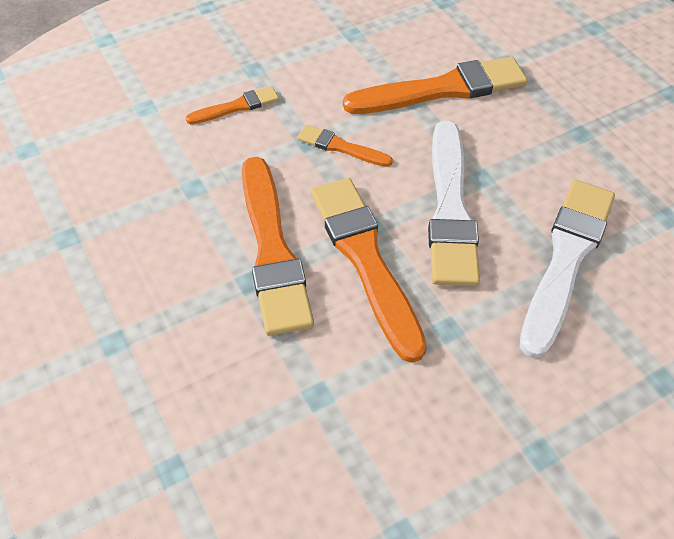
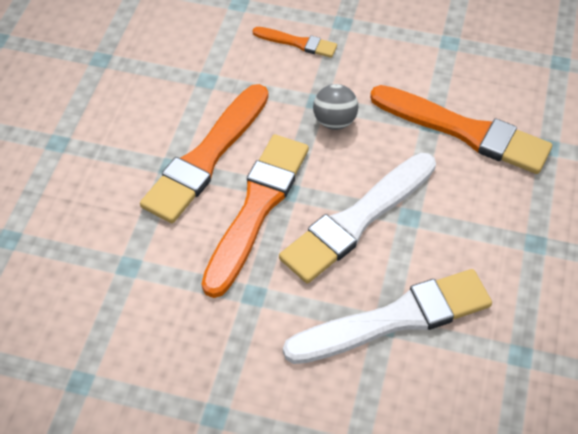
camera: 45 degrees right, 0 degrees up
orange brush [297,125,393,167] -> grey ball [313,84,358,130]

